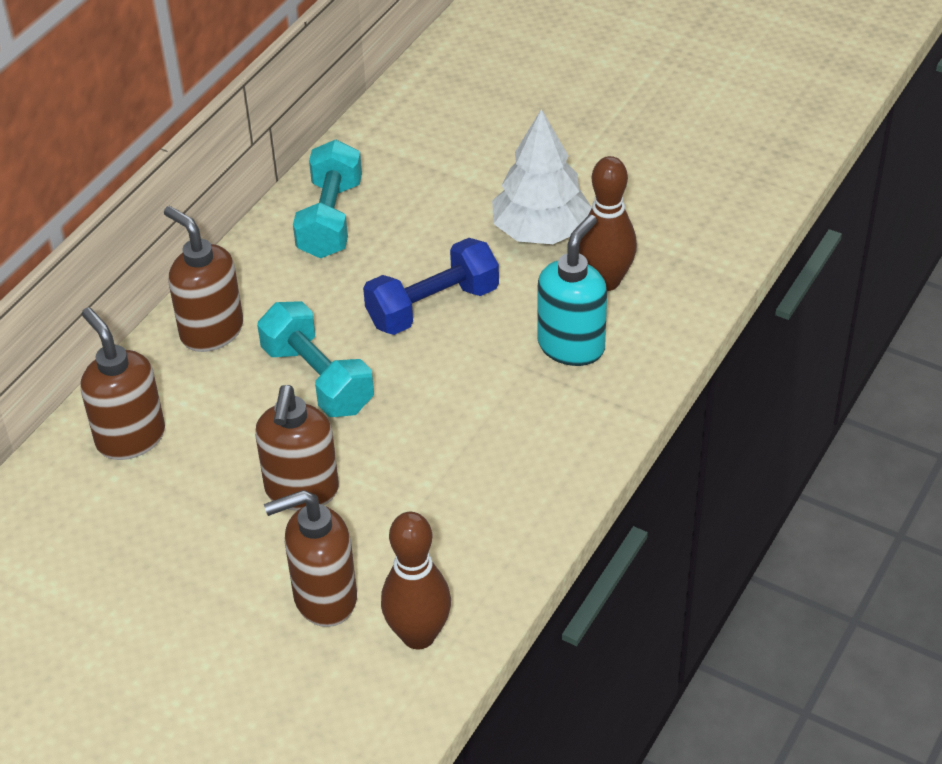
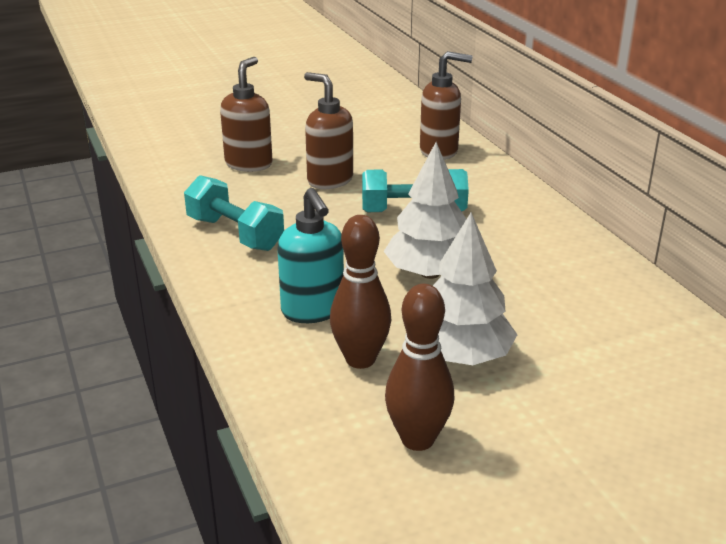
camera: 125 degrees right, 15 degrees down
brown soap dispenser [164,206,243,352] -> none
turquoise dumbbell [293,140,362,259] -> turquoise dumbbell moved to [184,175,284,251]
blue dumbbell [363,238,499,335] -> white tree [384,142,466,279]
brown bowling pin [381,512,451,649] -> brown bowling pin moved to [385,284,454,451]

